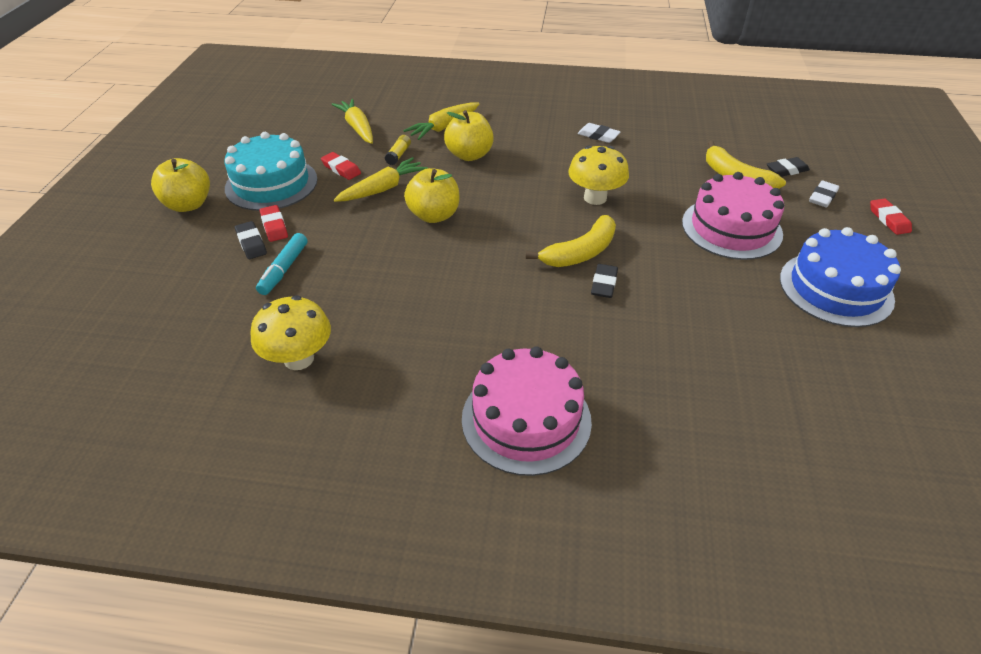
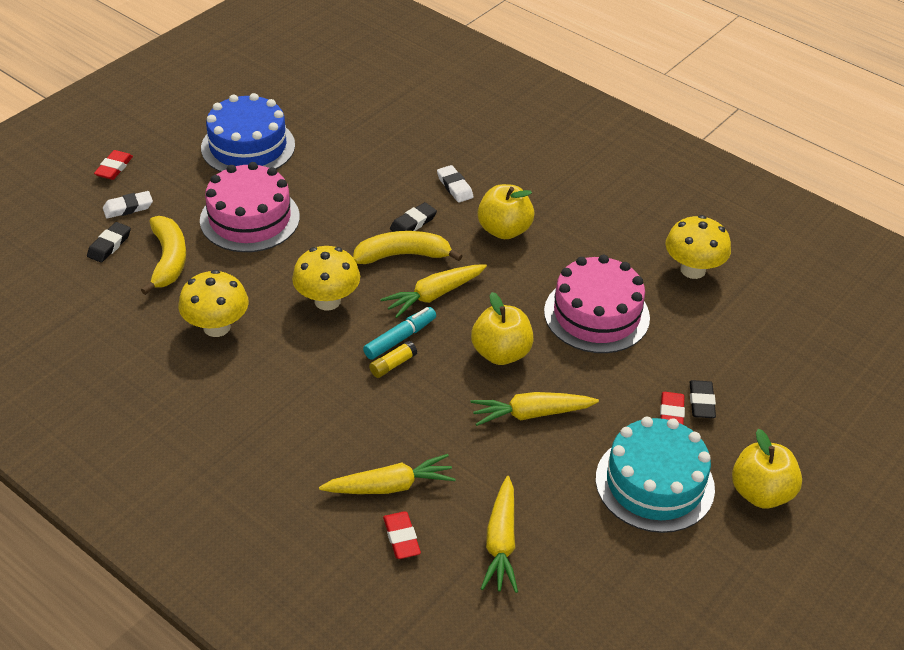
camera: 150 degrees left, 0 degrees up
turquoise marker [256,233,307,295] -> turquoise marker moved to [363,307,436,360]
red eraser [321,152,361,180] -> red eraser moved to [383,511,421,559]
yellow glue stick [385,135,411,165] -> yellow glue stick moved to [369,341,417,378]
yellow apple [444,110,494,161] -> yellow apple moved to [478,184,535,239]
pink cake [462,347,592,476] -> pink cake moved to [544,255,650,353]
white eraser [578,123,621,143] -> white eraser moved to [437,165,474,203]
black eraser [767,157,810,177] -> black eraser turned 75 degrees counterclockwise [87,222,131,263]
none -> yellow mushroom [179,270,249,337]
none -> yellow carrot [380,264,487,318]

